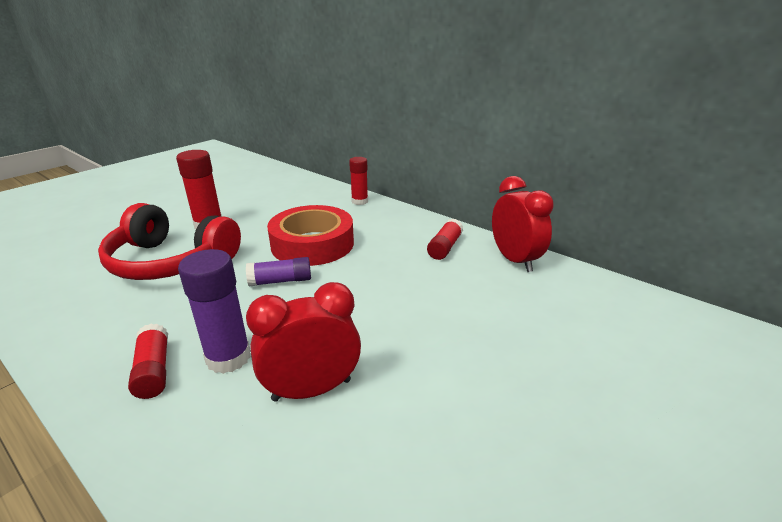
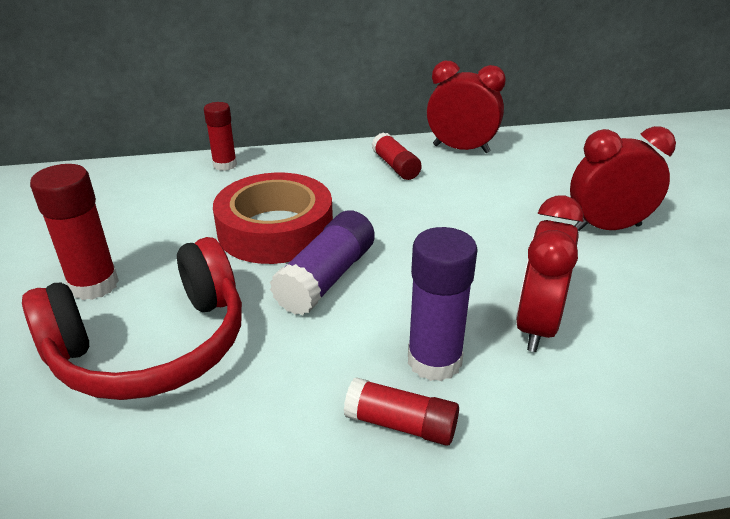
camera: 50 degrees left, 5 degrees up
purple glue stick [246,257,311,286] -> purple glue stick [270,210,375,315], size x1.51
none -> red clock [570,126,676,231]

